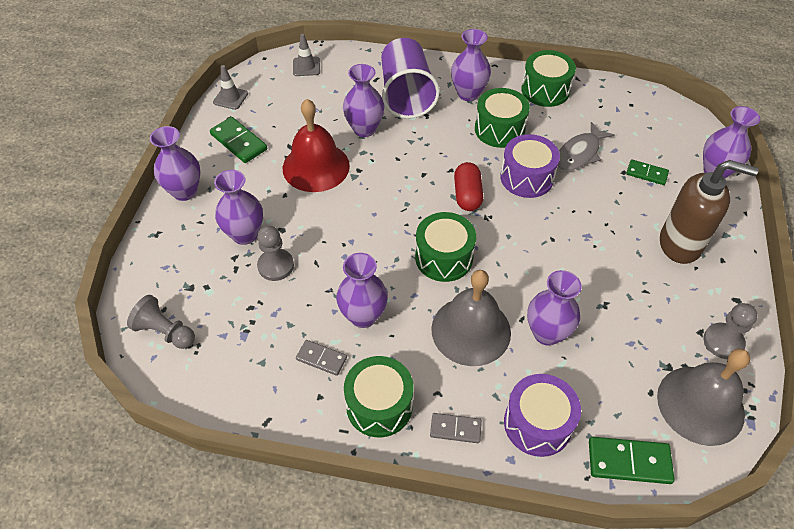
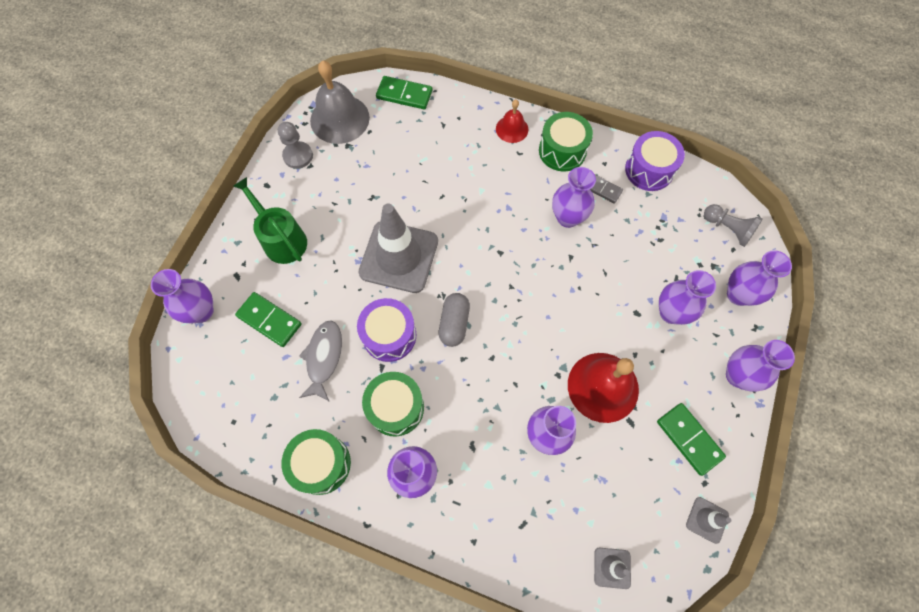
camera: 170 degrees left, 15 degrees up
grey pawn [257,226,294,281] -> none
purple cup [381,38,440,119] -> none
green drum [415,212,476,282] -> none
grey domino [430,413,482,443] -> red bell [496,100,528,143]
grey bell [431,270,511,366] -> none
red capsule [454,162,483,211] -> grey capsule [439,293,470,347]
purple drum [504,374,581,457] -> purple drum moved to [625,131,685,191]
purple vase [527,270,582,346] -> purple vase moved to [727,250,792,306]
grey fish [557,122,614,171] -> grey fish turned 45 degrees counterclockwise [299,320,342,402]
green domino [626,159,669,185] -> green domino [235,292,302,347], size x1.56
brown soap dispenser [660,160,759,264] -> green watering can [233,177,307,264]
none -> grey traffic cone [358,204,438,293]

